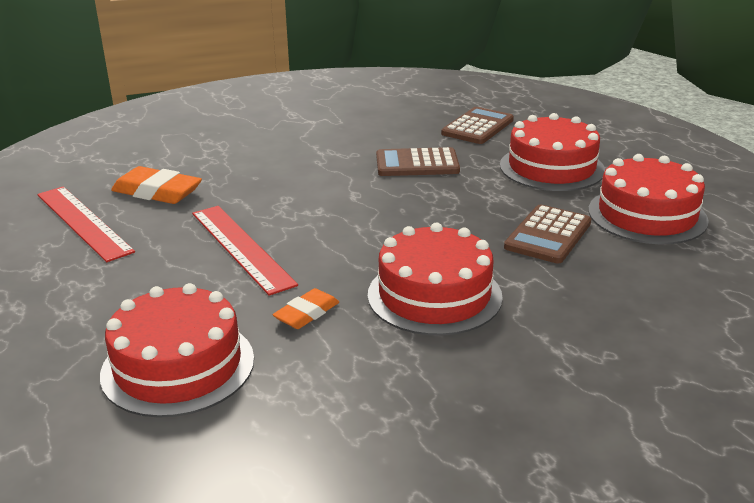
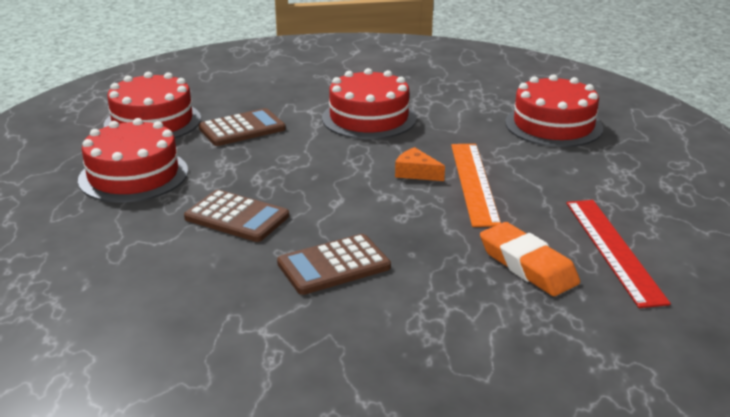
camera: 150 degrees left, 0 degrees up
red ruler [192,206,298,296] -> orange ruler [451,144,501,227]
orange eraser [273,288,339,329] -> none
brown calculator [441,107,514,144] -> brown calculator moved to [277,234,391,295]
none -> orange cheese [395,147,445,181]

